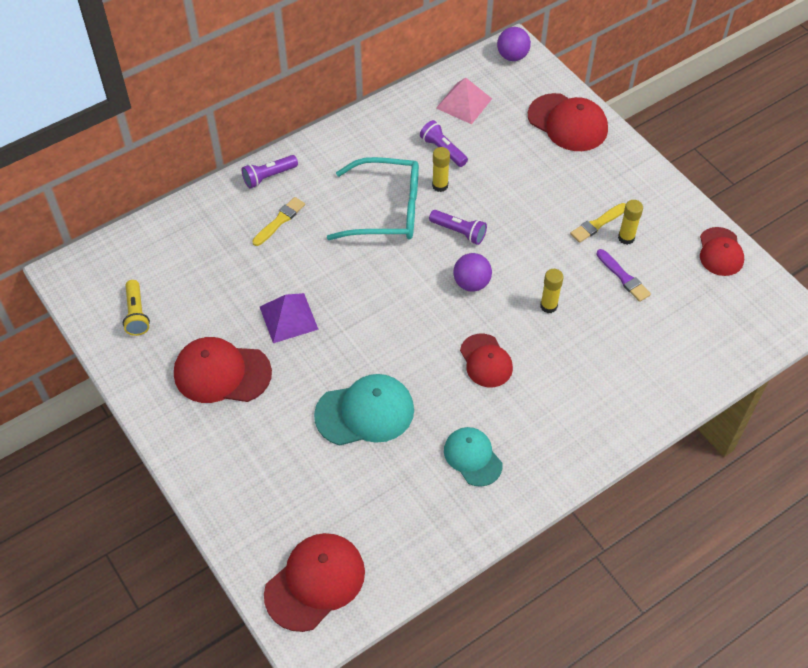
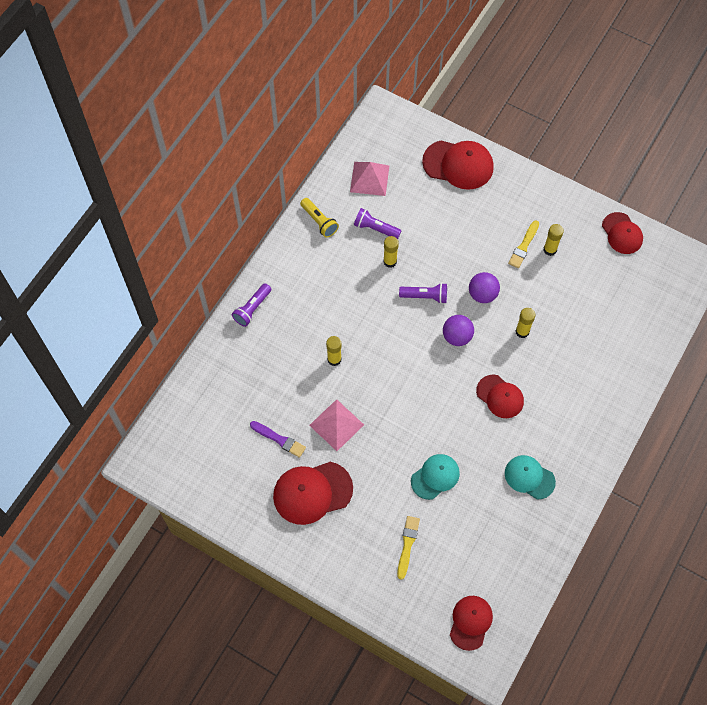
camera: 25 degrees left, 10 degrees up
yellow flashlight [123,280,150,336] -> yellow flashlight moved to [300,198,339,238]
yellow brush [252,197,305,246] -> yellow brush moved to [397,516,420,580]
purple pyramid [260,293,319,343] -> pink pyramid [309,399,364,451]
red cap [264,533,365,632] -> red cap [450,596,493,651], size x0.65
turquoise cap [314,374,414,446] -> turquoise cap [411,454,460,500], size x0.65
turquoise glasses [327,157,419,240] -> none
purple ball [497,27,531,61] -> purple ball moved to [469,272,500,303]
purple brush [596,249,651,302] -> purple brush moved to [250,421,306,458]
none -> yellow glue stick [326,336,342,366]

